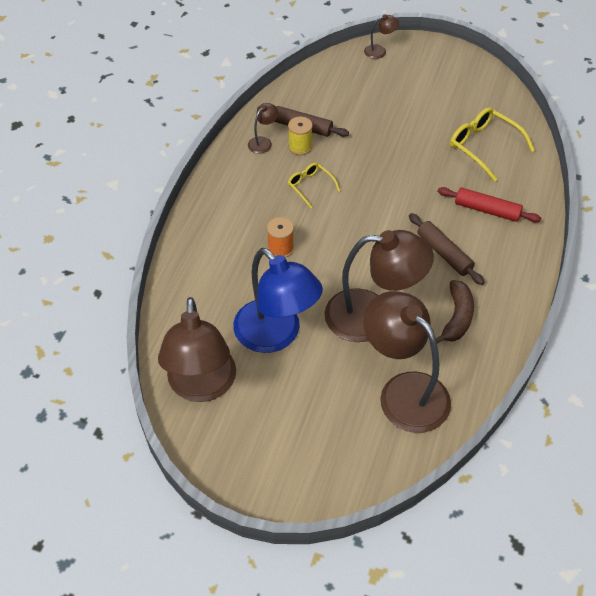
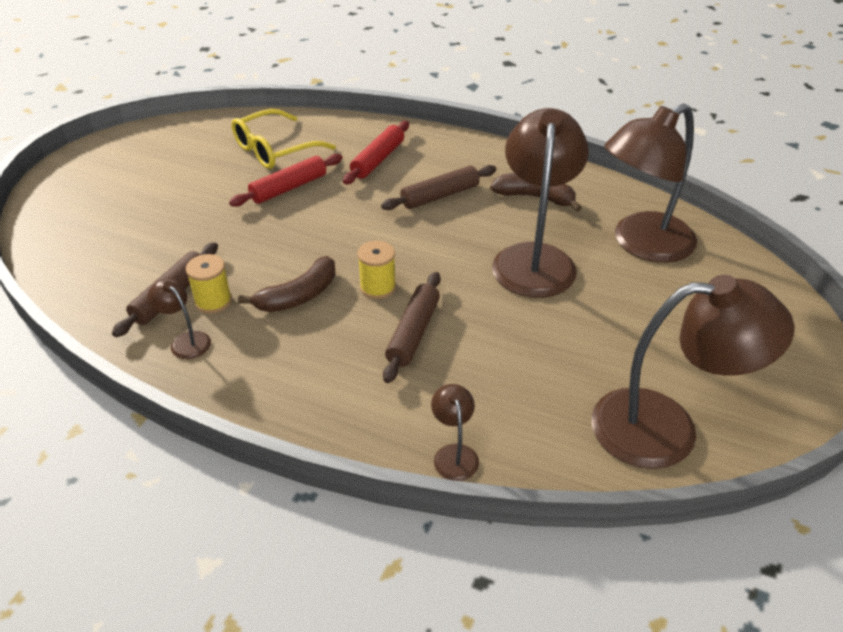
camera: 85 degrees left, 10 degrees down
blue lamp [233,248,323,353] -> none
orange spool [267,217,294,258] -> brown rolling pin [383,272,441,383]
yellow glasses [288,163,340,208] -> brown banana [238,256,335,312]
brown lamp [364,14,399,59] -> brown lamp moved to [431,384,479,481]
none -> red rolling pin [229,154,342,207]
none -> yellow spool [357,241,396,299]

